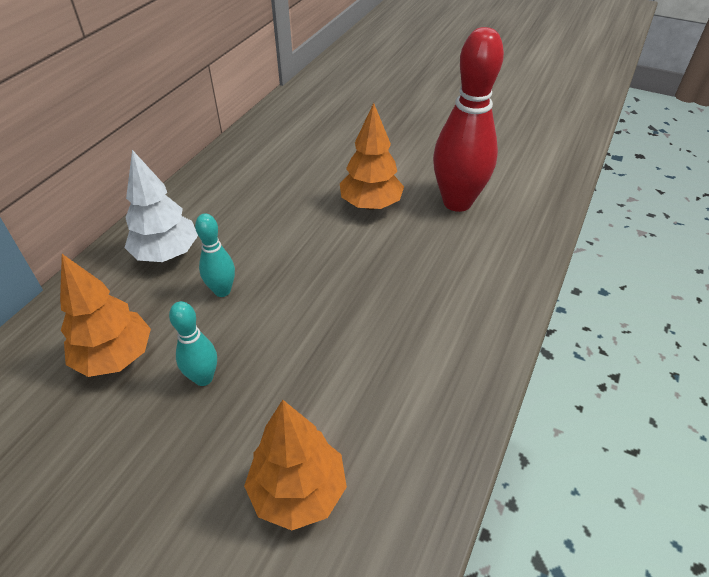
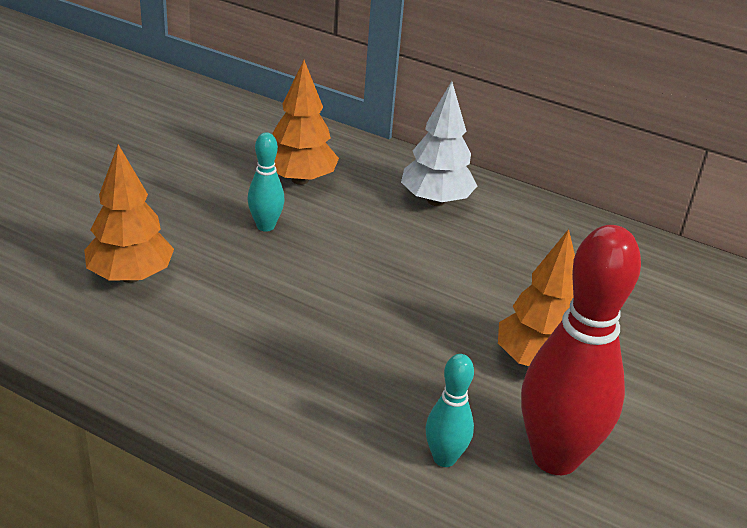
camera: 90 degrees right, 10 degrees down
turquoise bowling pin [195,214,235,297] -> turquoise bowling pin moved to [425,354,474,467]

